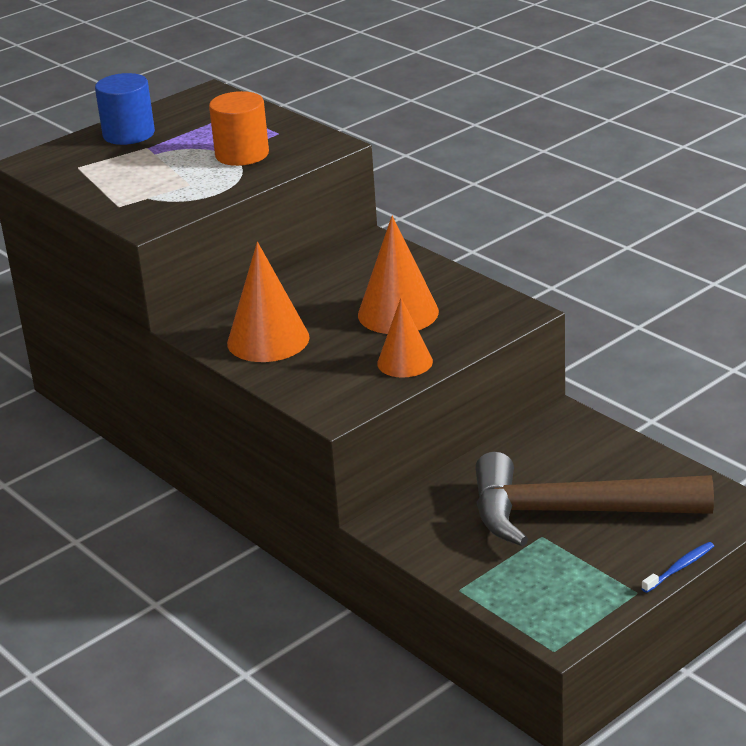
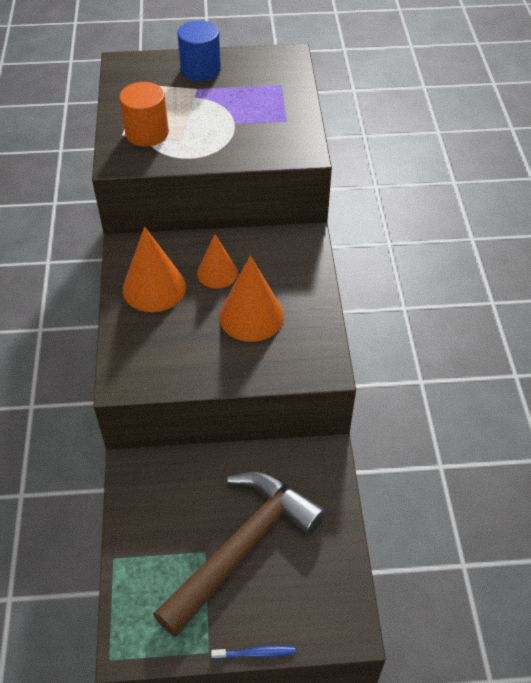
camera: 35 degrees right, 20 degrees up
orange cylinder [209,91,269,166] -> orange cylinder moved to [119,82,169,147]
orange cone [377,298,433,378] -> orange cone moved to [197,234,238,288]
brown hammer [475,452,714,546] -> brown hammer turned 90 degrees clockwise [153,472,325,637]

